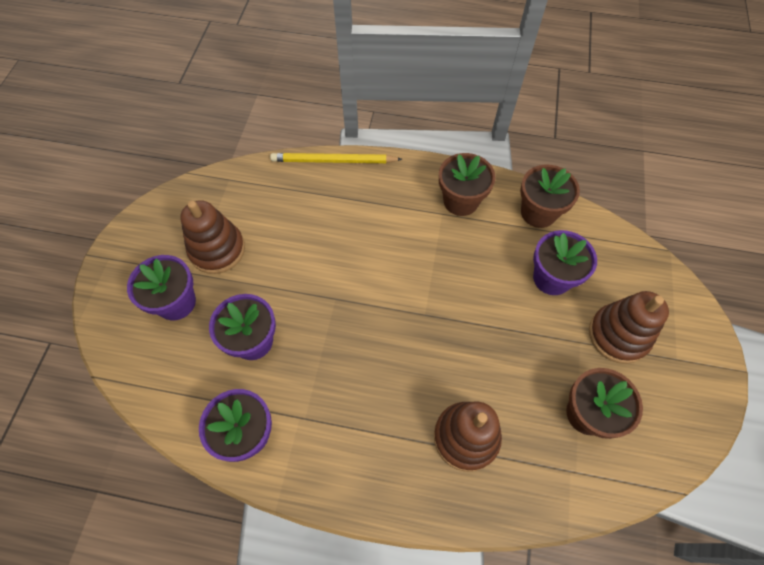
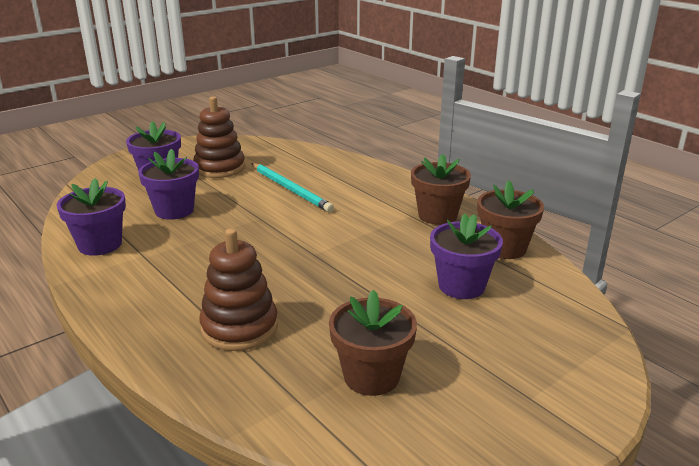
camera: 40 degrees right, 35 degrees down
yellow pencil [270,153,402,163] -> none
brown stacking toy [589,291,669,364] -> none
none -> turquoise pencil [251,163,334,212]

